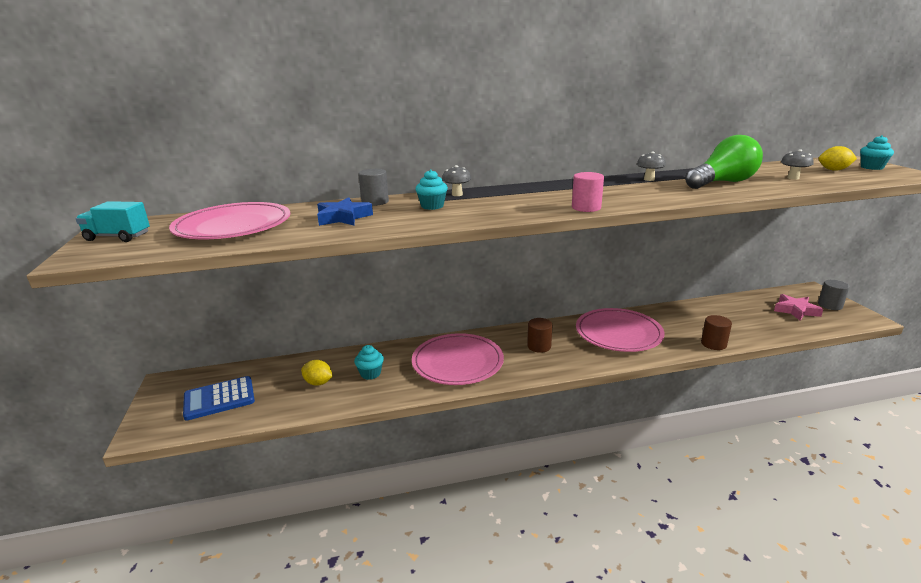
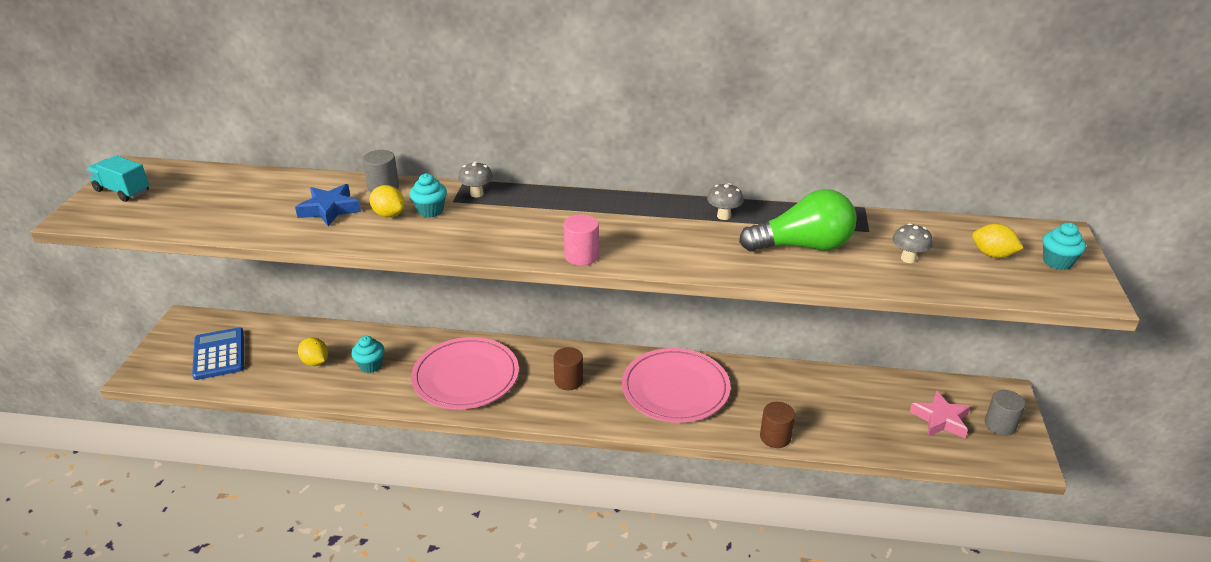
camera: 20 degrees right, 10 degrees up
pink plate [169,202,290,239] -> none
blue calculator [183,376,255,421] -> blue calculator turned 75 degrees clockwise [192,327,244,380]
none -> yellow lemon [370,185,405,217]

